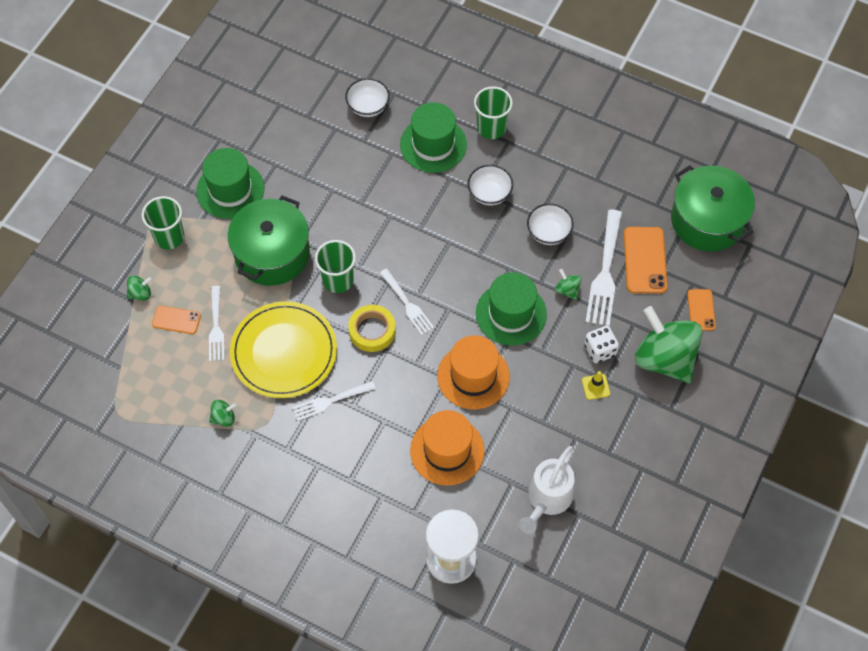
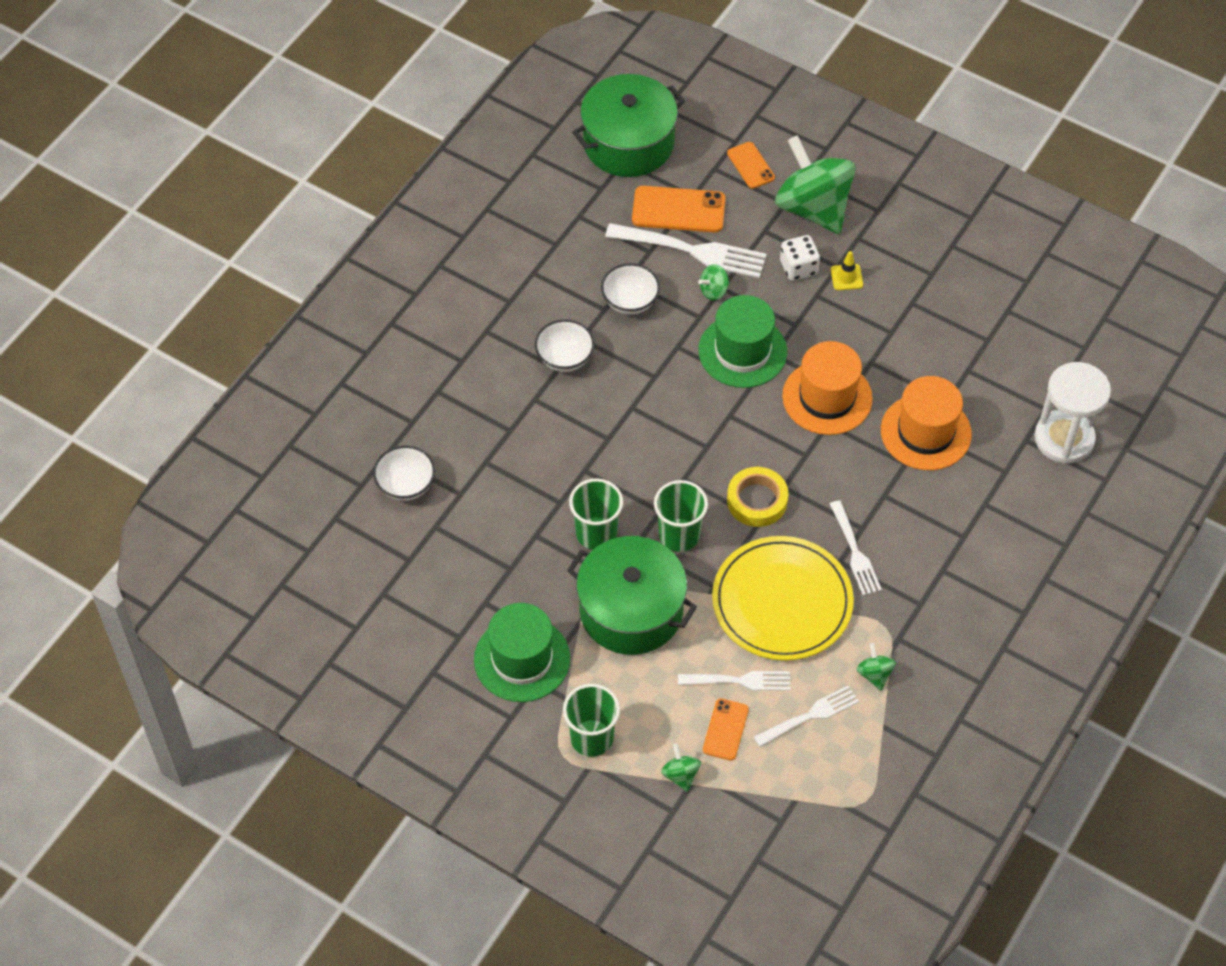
camera: 85 degrees left, 5 degrees down
white fork [380,268,434,335] -> white fork moved to [754,685,859,747]
green hat [400,102,467,173] -> none
green cup [474,86,513,139] -> green cup moved to [569,479,623,550]
white watering can [519,446,575,534] -> none
green spinning top [635,306,703,383] -> green spinning top turned 90 degrees clockwise [775,135,855,234]
orange phone [687,289,716,331] -> orange phone turned 60 degrees clockwise [727,142,775,189]

